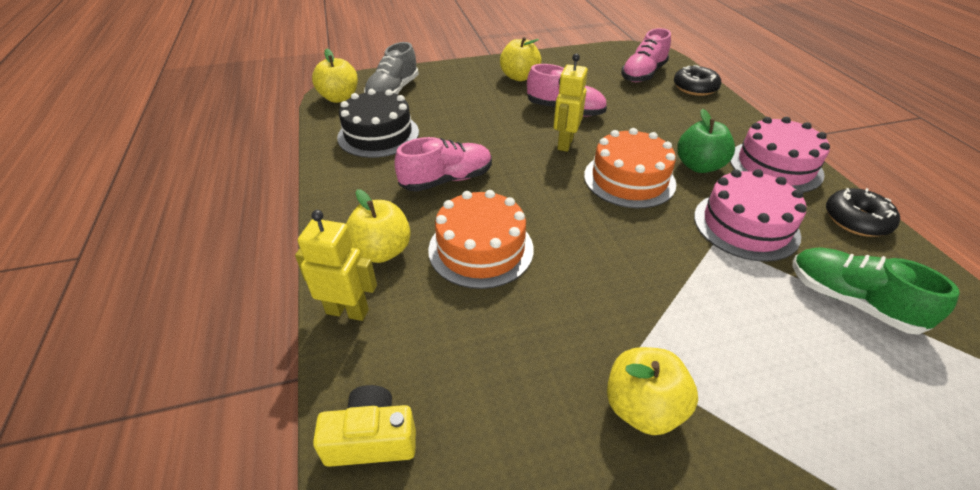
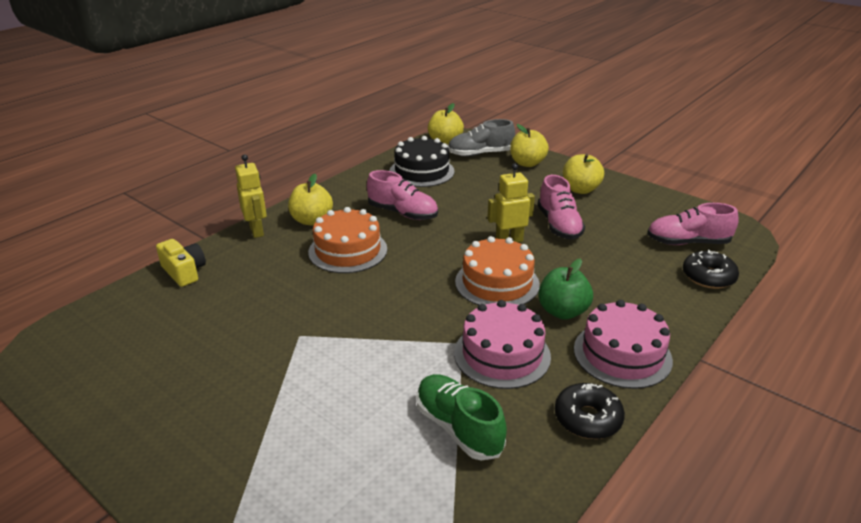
camera: 55 degrees right, 10 degrees down
yellow apple [607,347,698,435] -> yellow apple moved to [510,124,549,167]
green shoe [792,247,960,335] -> green shoe turned 45 degrees counterclockwise [417,374,507,460]

